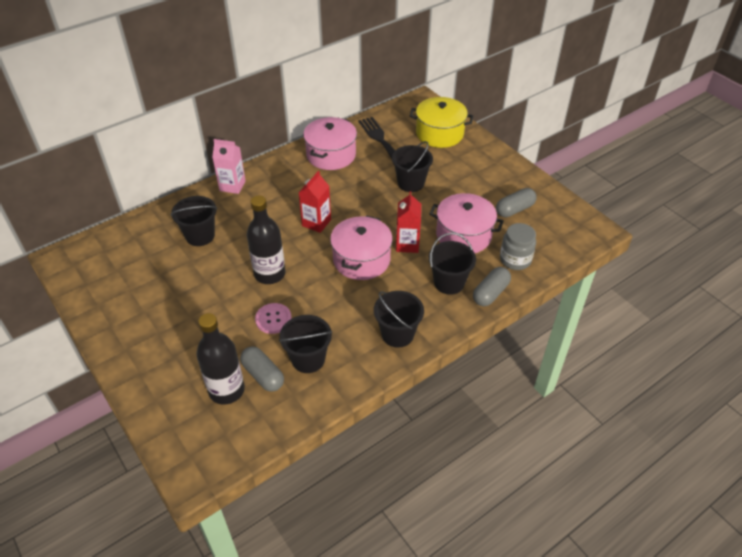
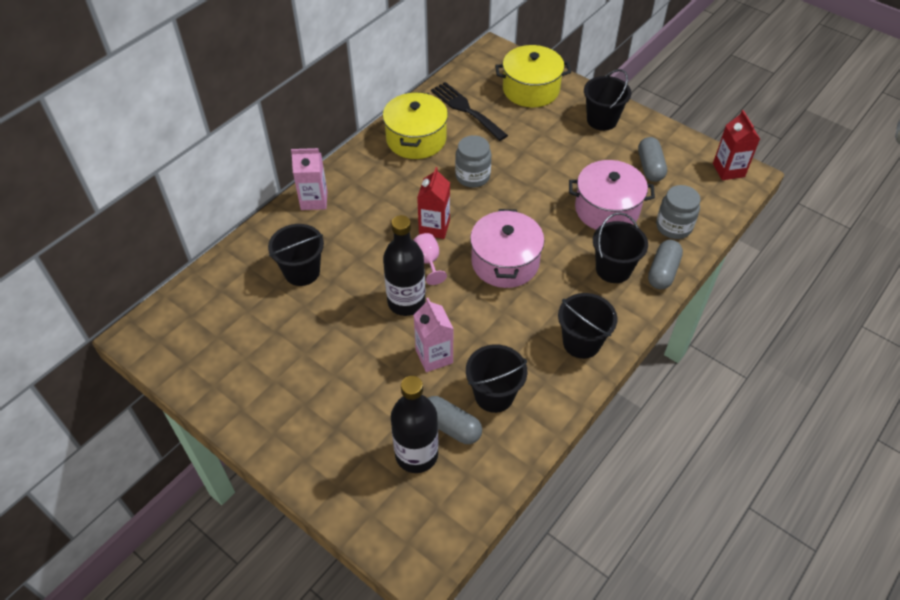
camera: 15 degrees left, 5 degrees up
pink button [255,303,292,334] -> pink carton [413,298,453,372]
pink pot [303,117,357,170] -> yellow pot [383,92,448,159]
black bucket [392,141,433,192] -> black bucket moved to [584,69,631,131]
red carton [396,191,421,253] -> red carton moved to [713,110,760,180]
grey capsule [496,188,537,217] -> grey capsule turned 45 degrees counterclockwise [638,137,667,182]
none -> pink goblet [414,233,447,285]
none -> grey jar [455,135,491,188]

